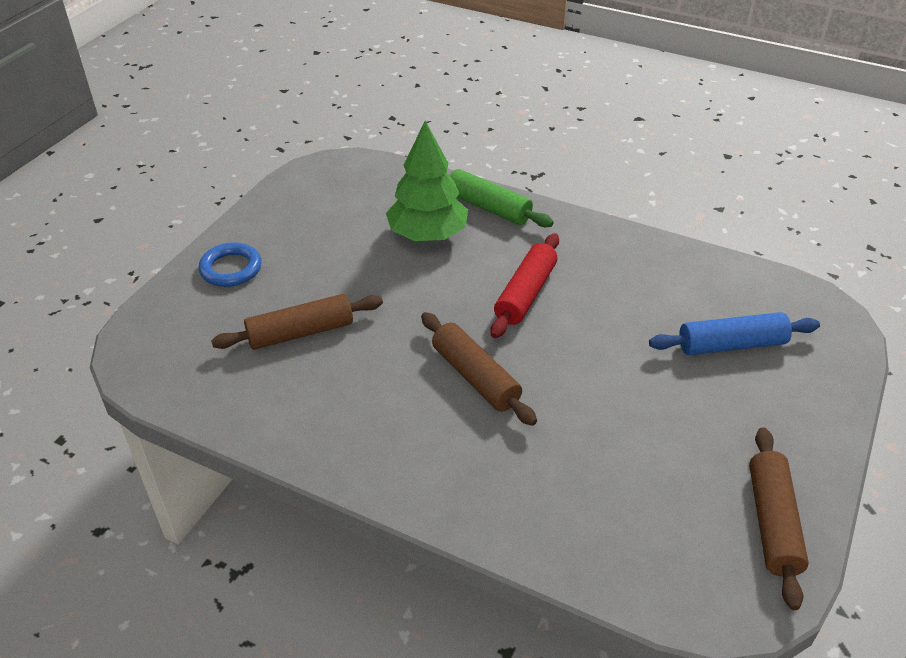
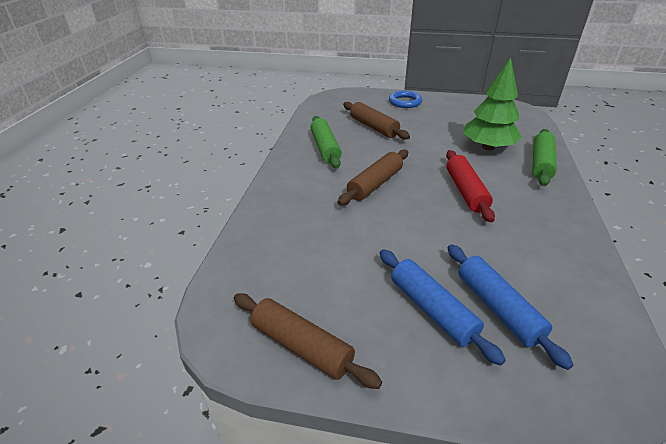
camera: 75 degrees right, 5 degrees down
red rolling pin [490,233,559,338] -> red rolling pin turned 75 degrees clockwise [446,150,495,222]
brown rolling pin [749,427,809,610] -> brown rolling pin turned 45 degrees clockwise [234,293,382,389]
none -> green rolling pin [311,116,342,168]
none -> blue rolling pin [380,249,506,366]

